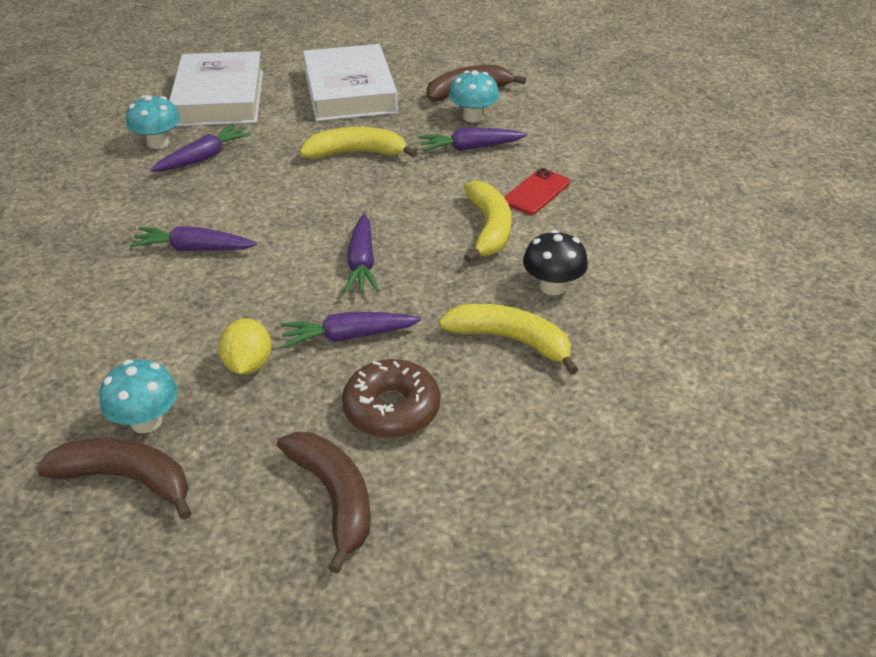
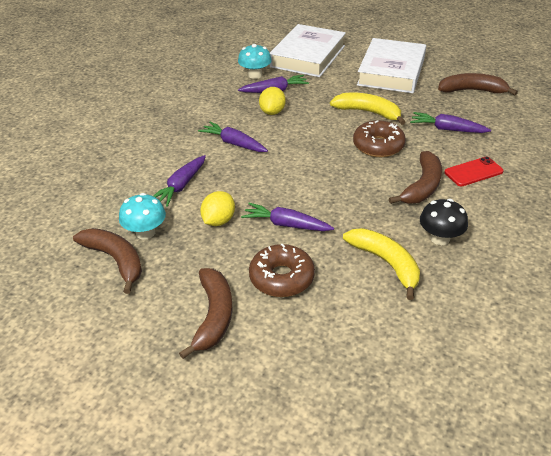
camera: 30 degrees right, 0 degrees up
purple carrot [344,214,379,293] -> purple carrot moved to [153,155,206,207]
turquoise mushroom [449,70,499,122] -> none
yellow banana [463,180,512,263] -> brown banana [389,151,442,204]
none -> yellow lemon [259,87,286,115]
none -> brown donut [353,120,406,157]

